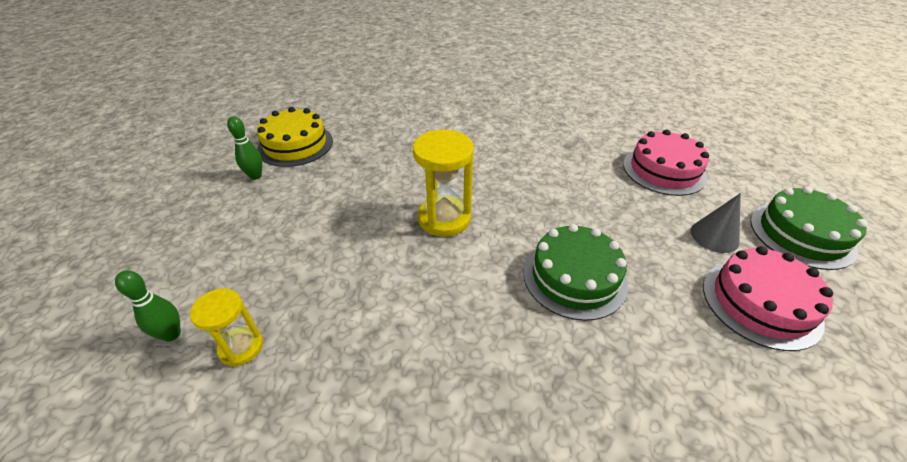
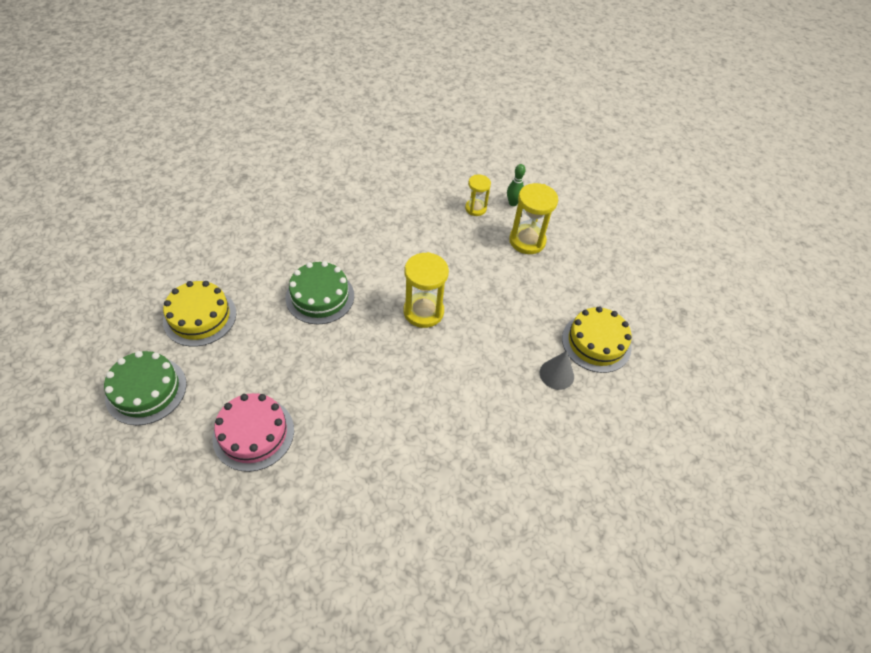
camera: 150 degrees right, 10 degrees up
green bowling pin [227,116,262,180] -> none
grey cone [691,193,741,253] -> grey cone moved to [540,351,574,390]
pink cake [703,246,833,351] -> yellow cake [163,281,236,347]
none -> yellow hourglass [509,183,558,254]

